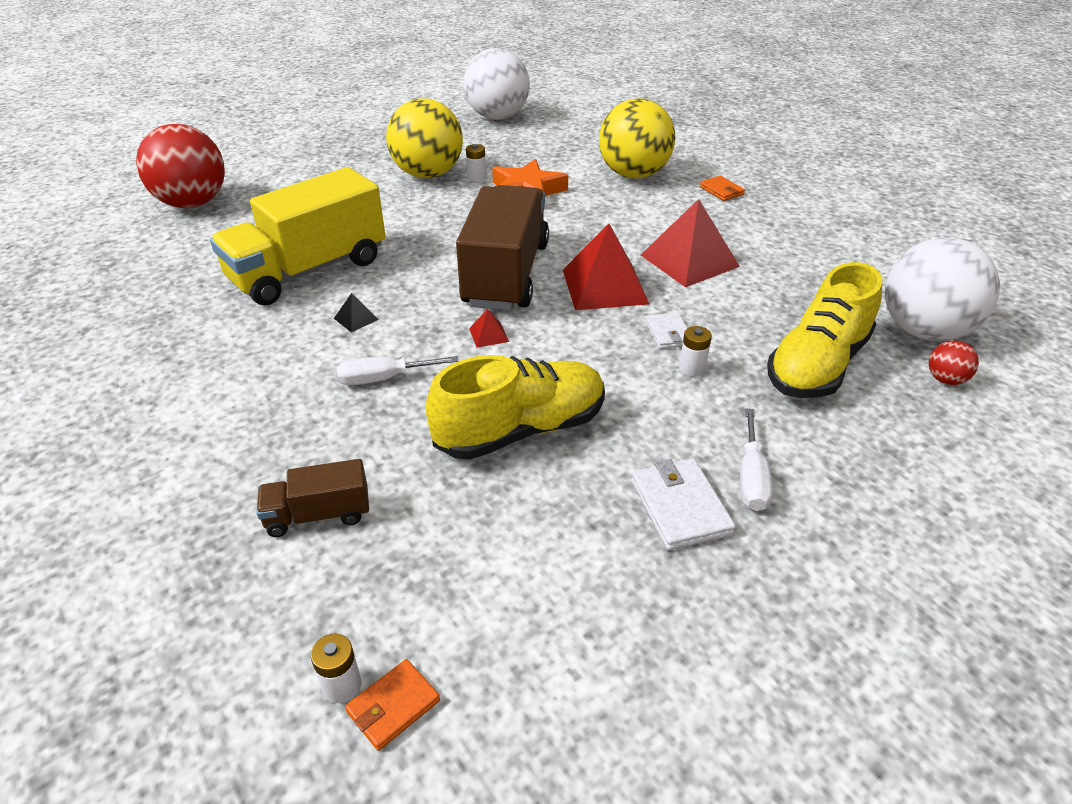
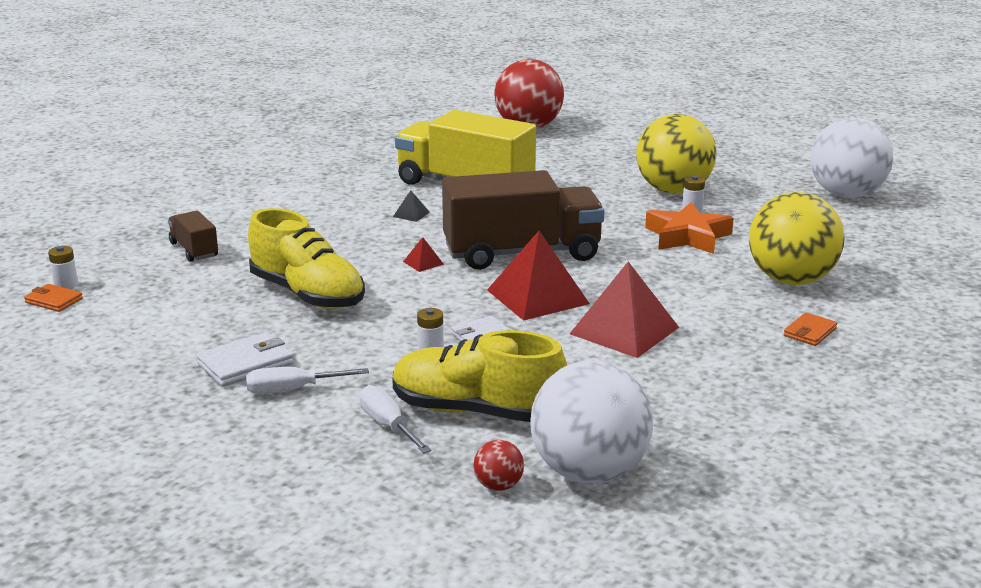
camera: 70 degrees right, 15 degrees down
white screwdriver [337,356,459,385] -> white screwdriver moved to [359,385,431,453]

